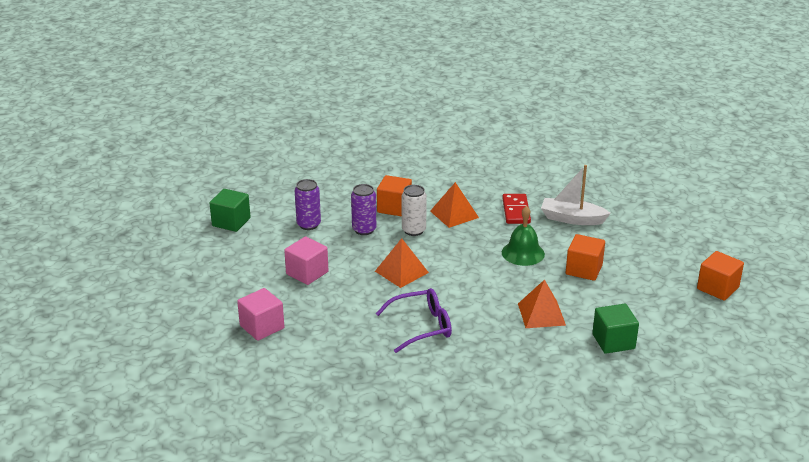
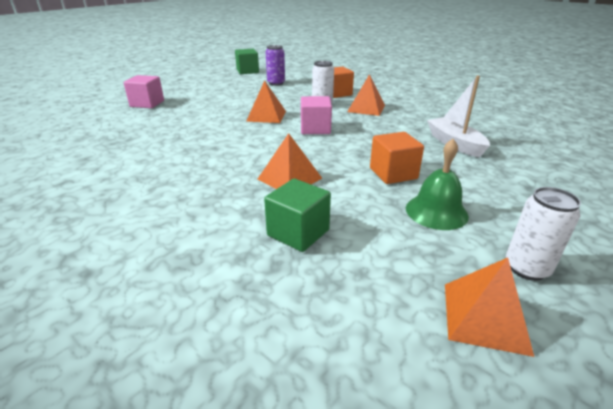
camera: 50 degrees right, 0 degrees up
pink cube [284,237,329,285] -> pink cube moved to [301,96,332,134]
purple can [351,184,376,235] -> none
purple glasses [376,288,452,353] -> none
red domino [502,194,531,224] -> none
green bell [502,206,545,266] -> green bell moved to [406,139,469,230]
orange cube [697,251,744,301] -> white can [506,187,581,281]
none -> orange pyramid [445,258,534,357]

